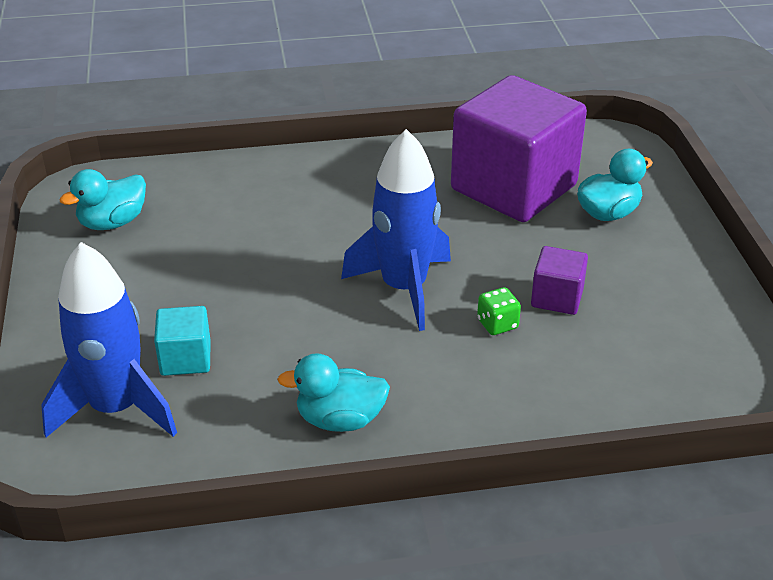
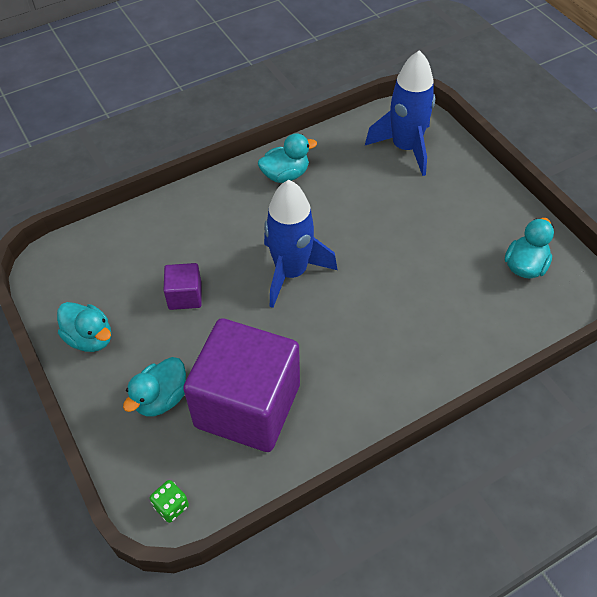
camera: 160 degrees right, 15 degrees up
turquoise cube [154,306,211,376] -> none
green dice [477,287,521,335] -> green dice moved to [150,480,189,523]
none -> turquoise duck [57,302,111,352]

